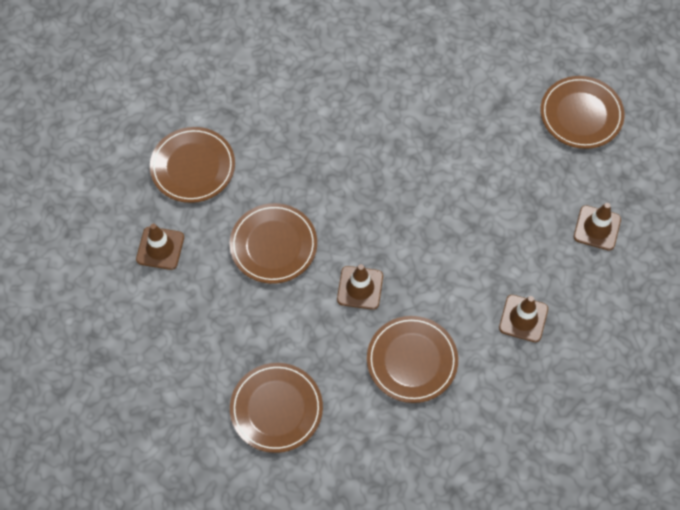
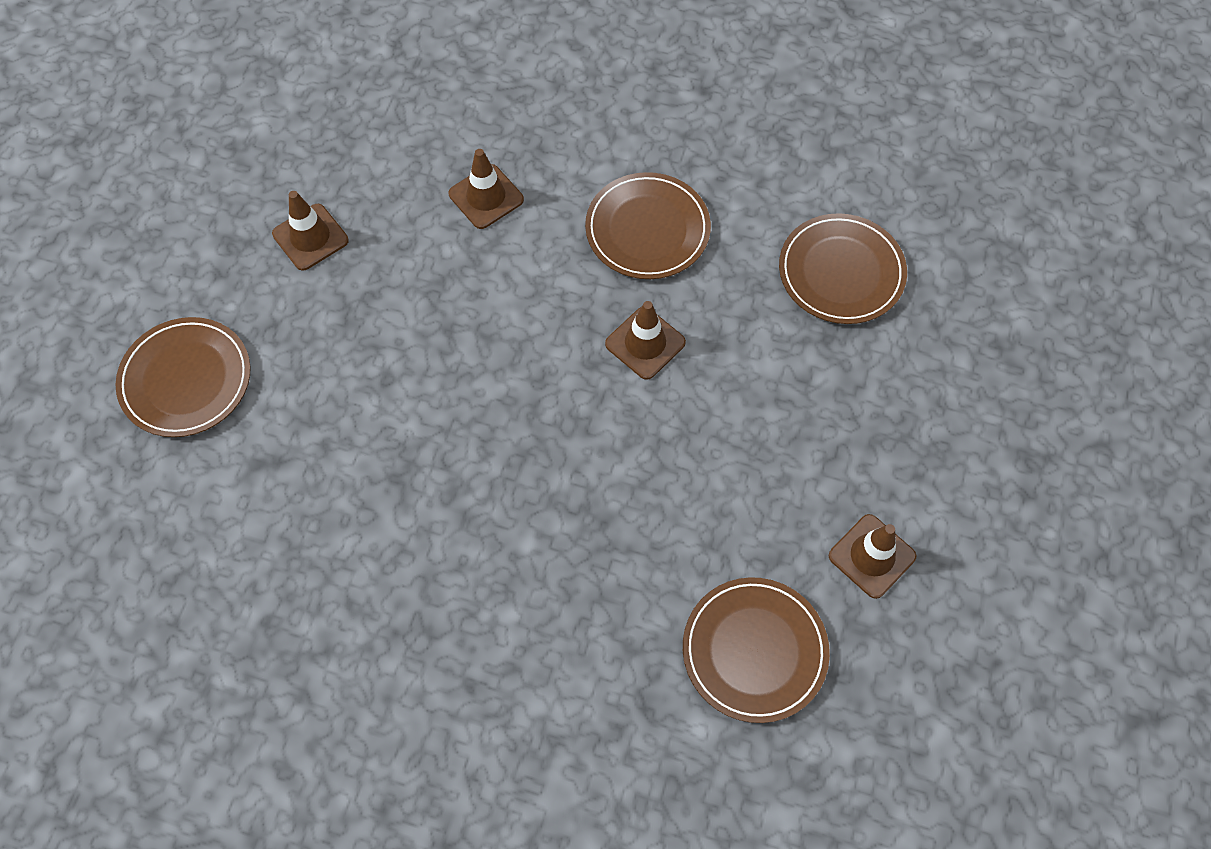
camera: 145 degrees left, 0 degrees up
brown plate [230,203,317,284] -> none

